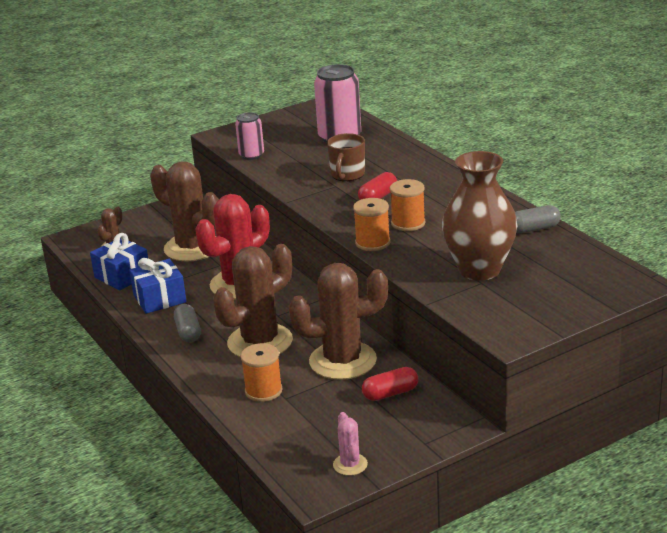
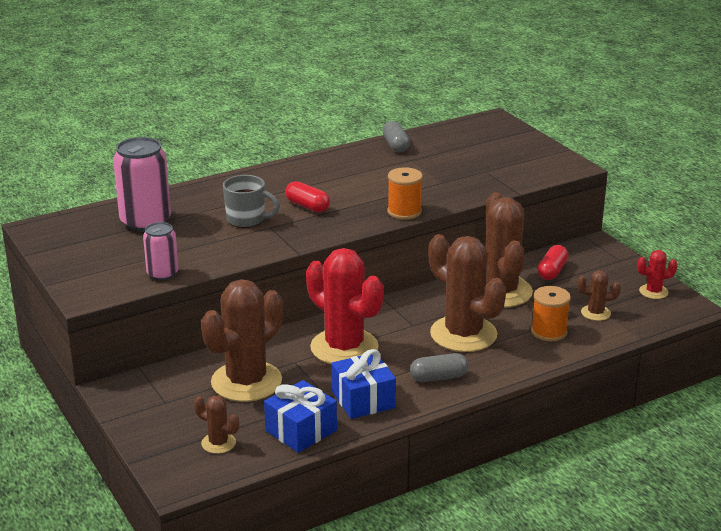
camera: 90 degrees left, 0 degrees up
brown mug [327,133,365,181] -> grey mug [223,175,280,228]
pink cactus [333,412,368,476] -> red cactus [637,250,678,299]
red capsule [362,367,418,401] -> red capsule turned 45 degrees clockwise [538,245,569,280]
orange spool [390,179,426,231] -> none
brown vase [442,151,517,281] -> none
none -> brown cactus [577,270,621,321]

